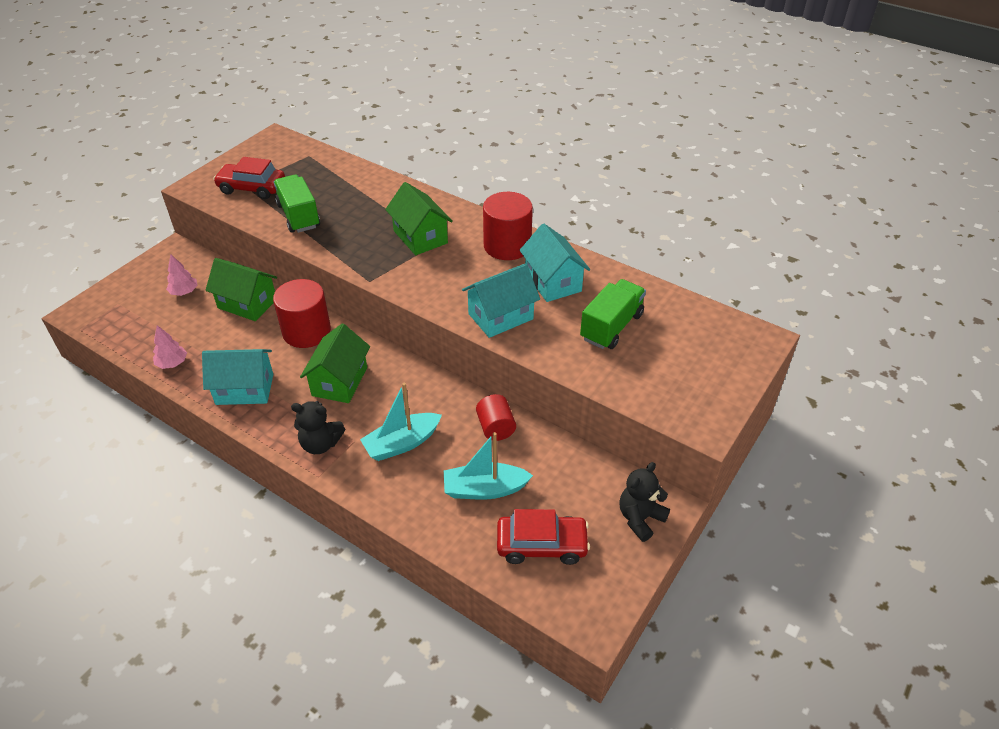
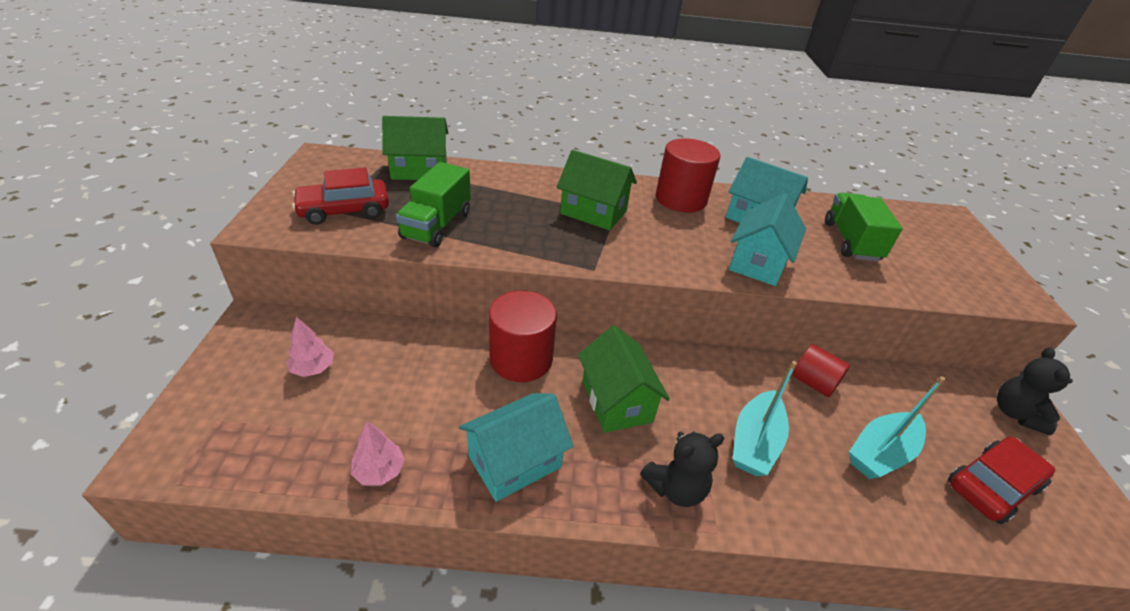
camera: 35 degrees left, 5 degrees down
green house [205,258,277,321] -> green house moved to [382,116,448,180]
green truck [274,175,320,233] -> green truck turned 105 degrees counterclockwise [396,162,471,247]

